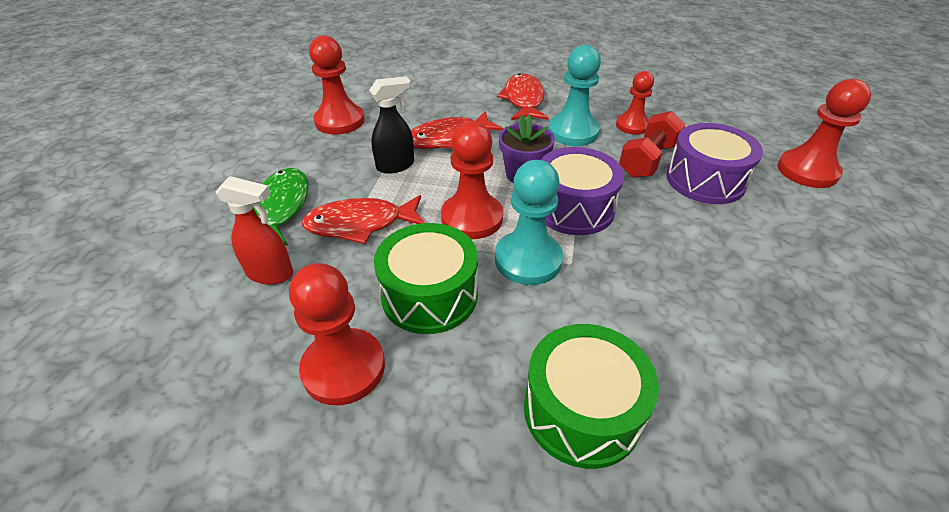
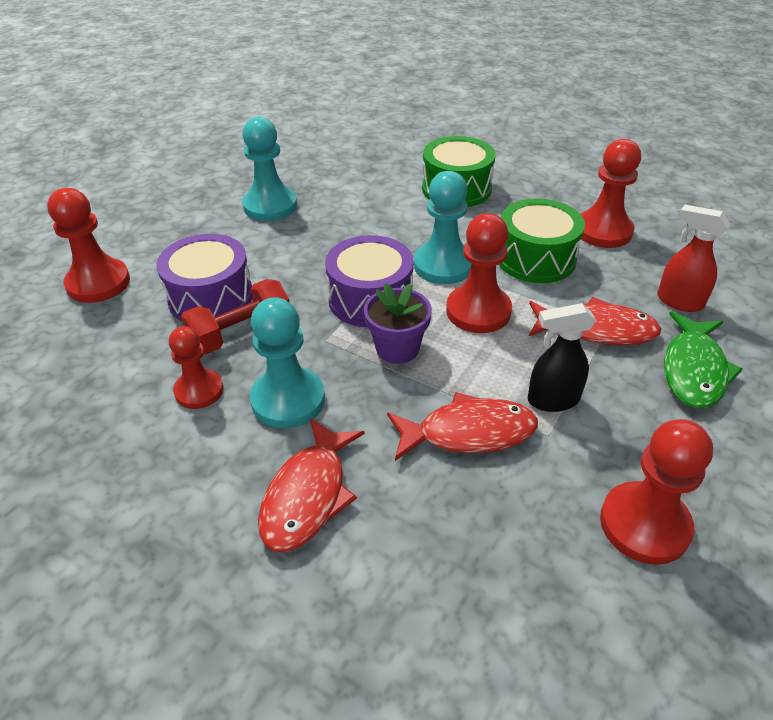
camera: 160 degrees left, 0 degrees up
none -> turquoise pawn [242,117,297,221]

